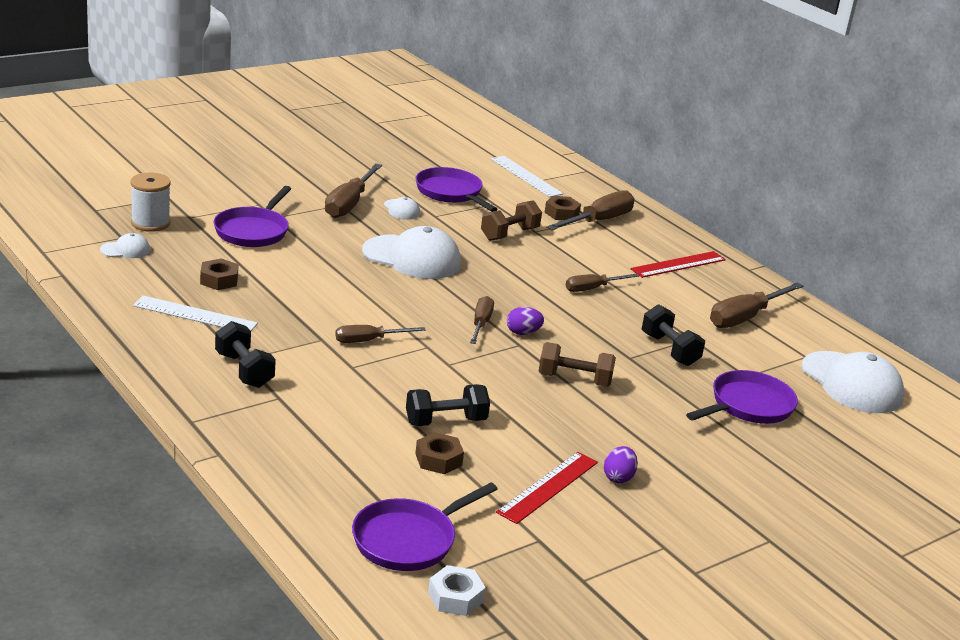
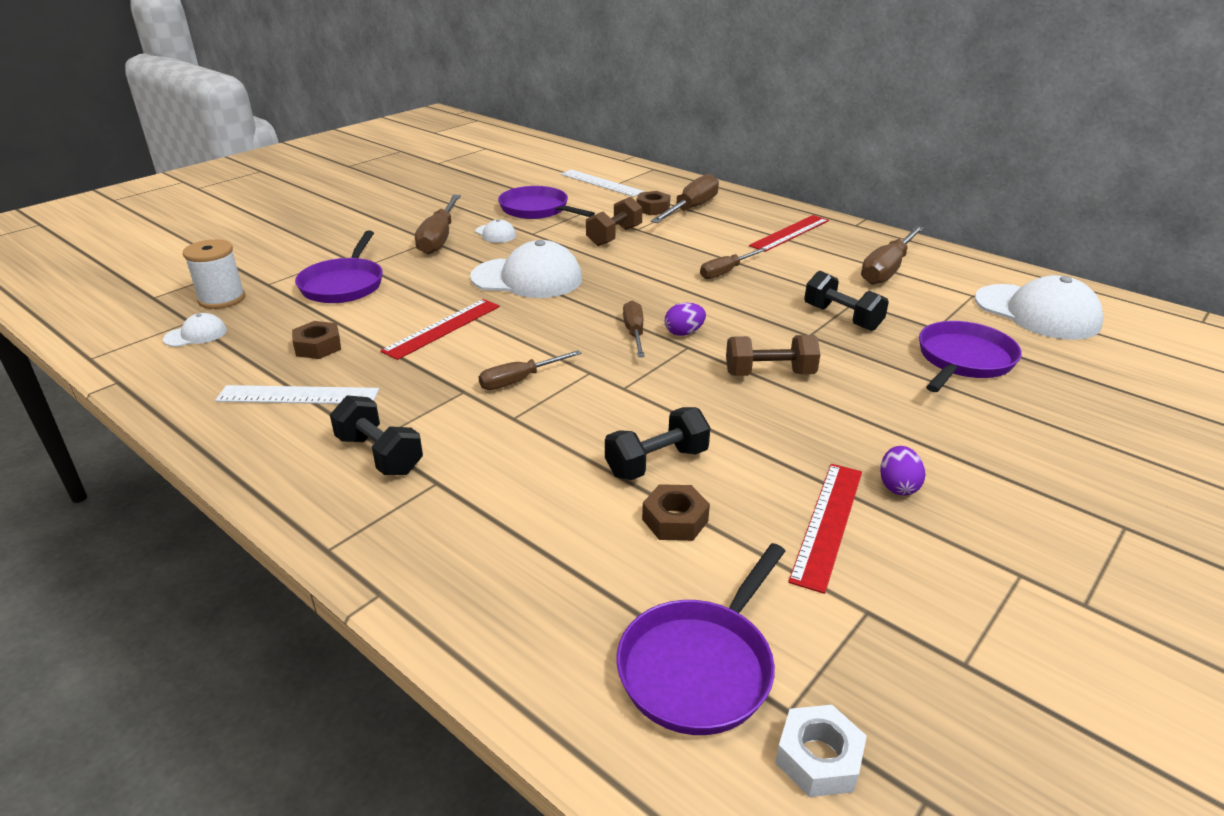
camera: 10 degrees left, 5 degrees up
none -> red ruler [381,299,500,360]

